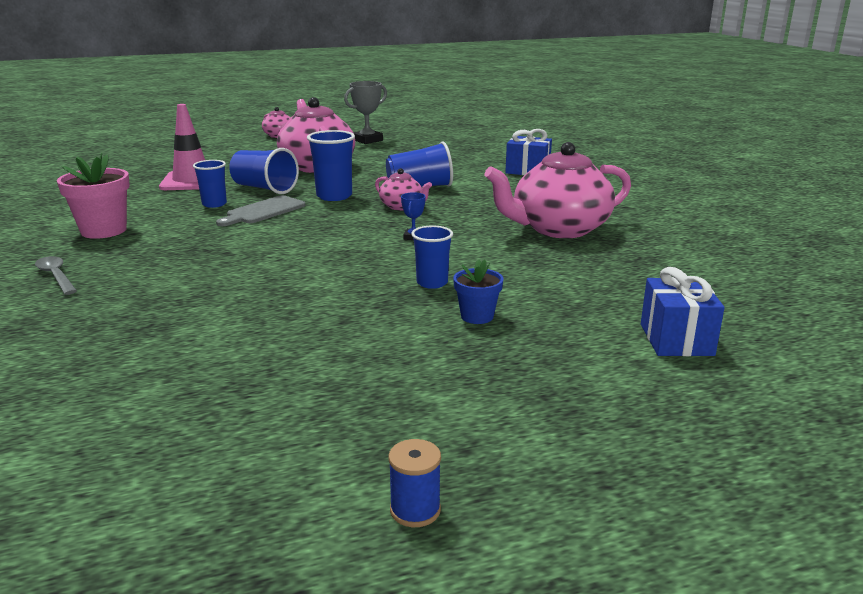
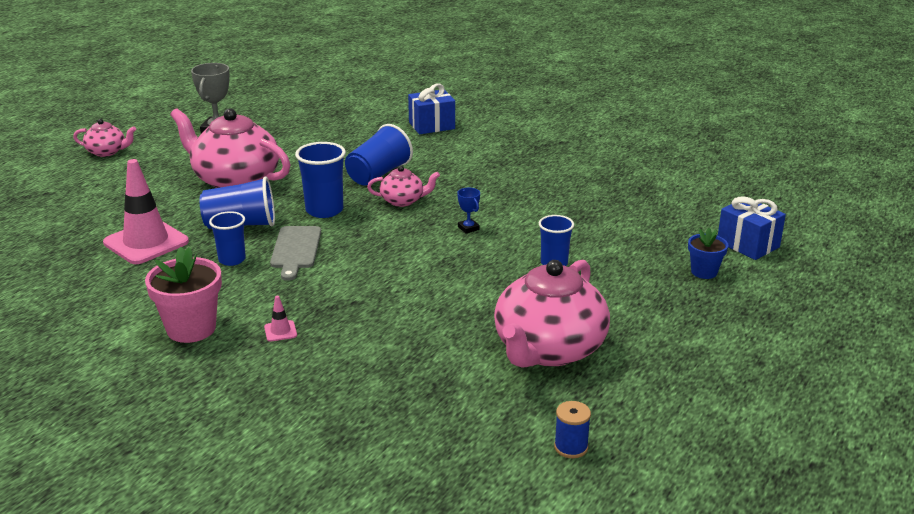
camera: 40 degrees left, 5 degrees up
grey spoon [35,256,77,295] -> none
blue spool [388,439,441,527] -> blue spool moved to [554,401,591,458]
blue flower pot [453,259,504,324] -> blue flower pot moved to [688,228,728,279]
pink teapot [485,142,631,238] -> pink teapot moved to [494,260,610,367]
none -> pink traffic cone [264,296,297,342]

